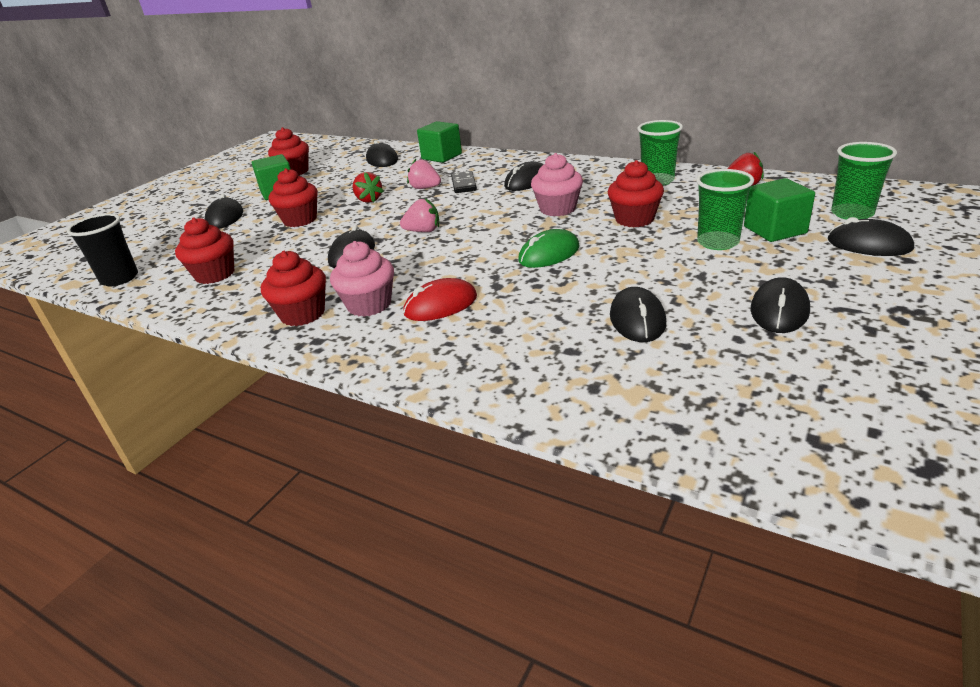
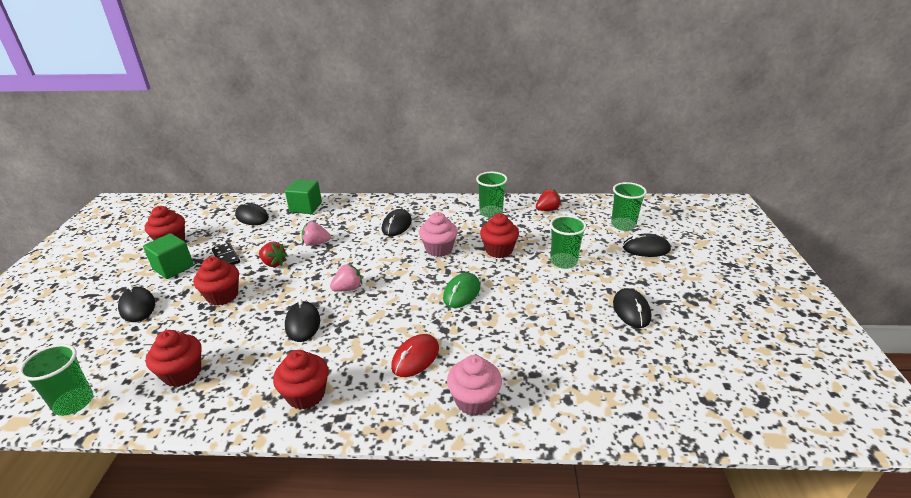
camera: 30 degrees left, 0 degrees up
black cup [67,213,138,286] -> green cup [19,344,93,416]
pink cupcake [330,241,394,317] -> pink cupcake moved to [447,355,502,416]
black domino [451,171,477,193] -> black domino moved to [212,243,240,265]
black mouse [610,287,666,342] -> none
green cube [744,178,815,242] -> none

